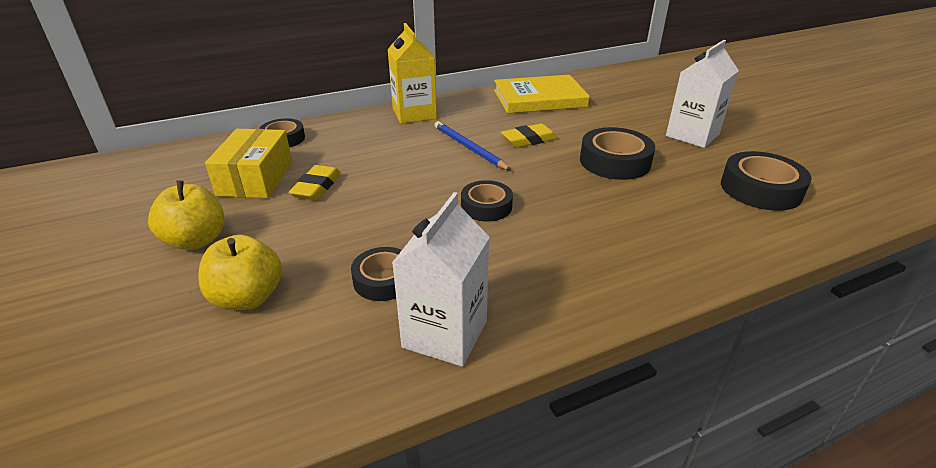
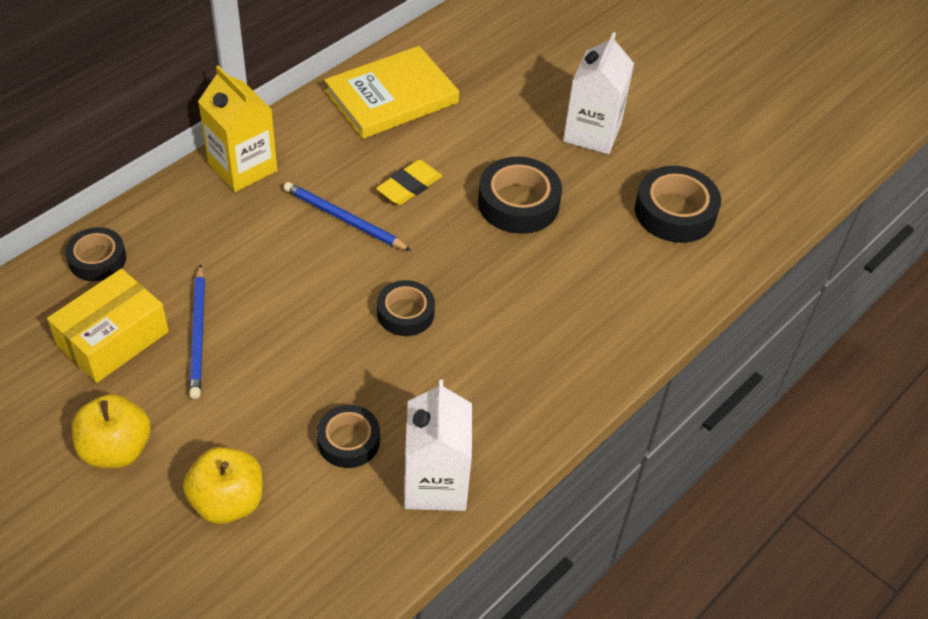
camera: 25 degrees left, 15 degrees up
yellow box [205,129,292,198] -> yellow box turned 60 degrees clockwise [47,269,169,383]
yellow eraser [289,165,341,200] -> blue pencil [189,264,205,399]

